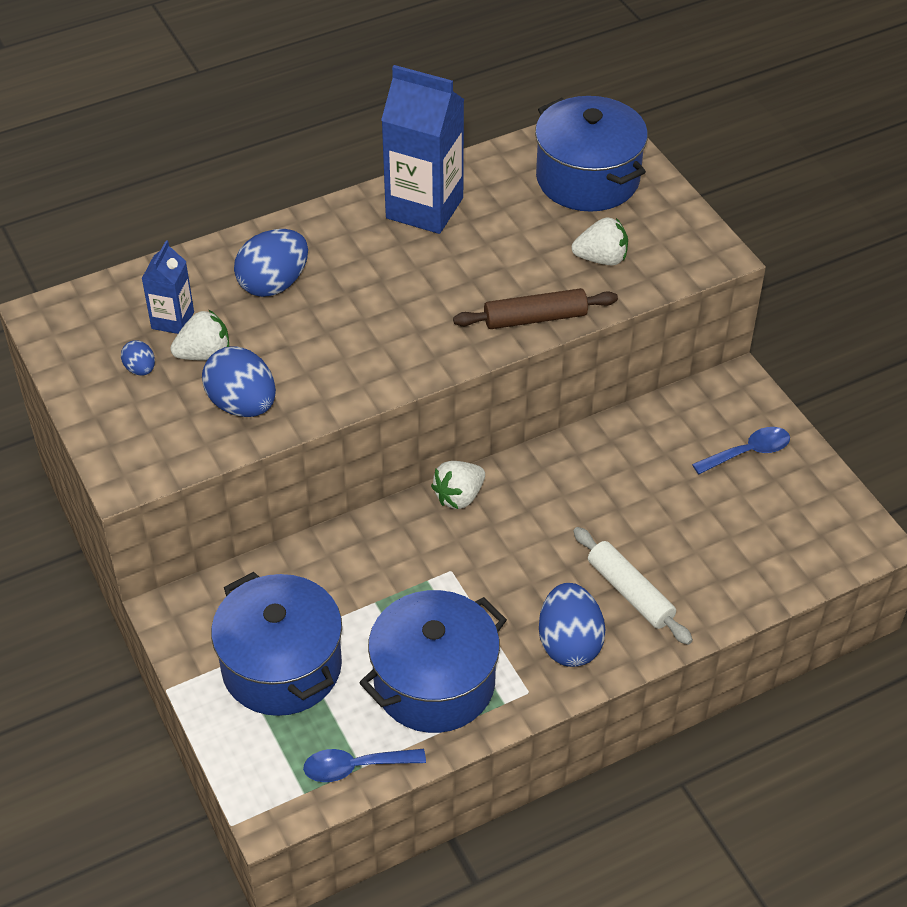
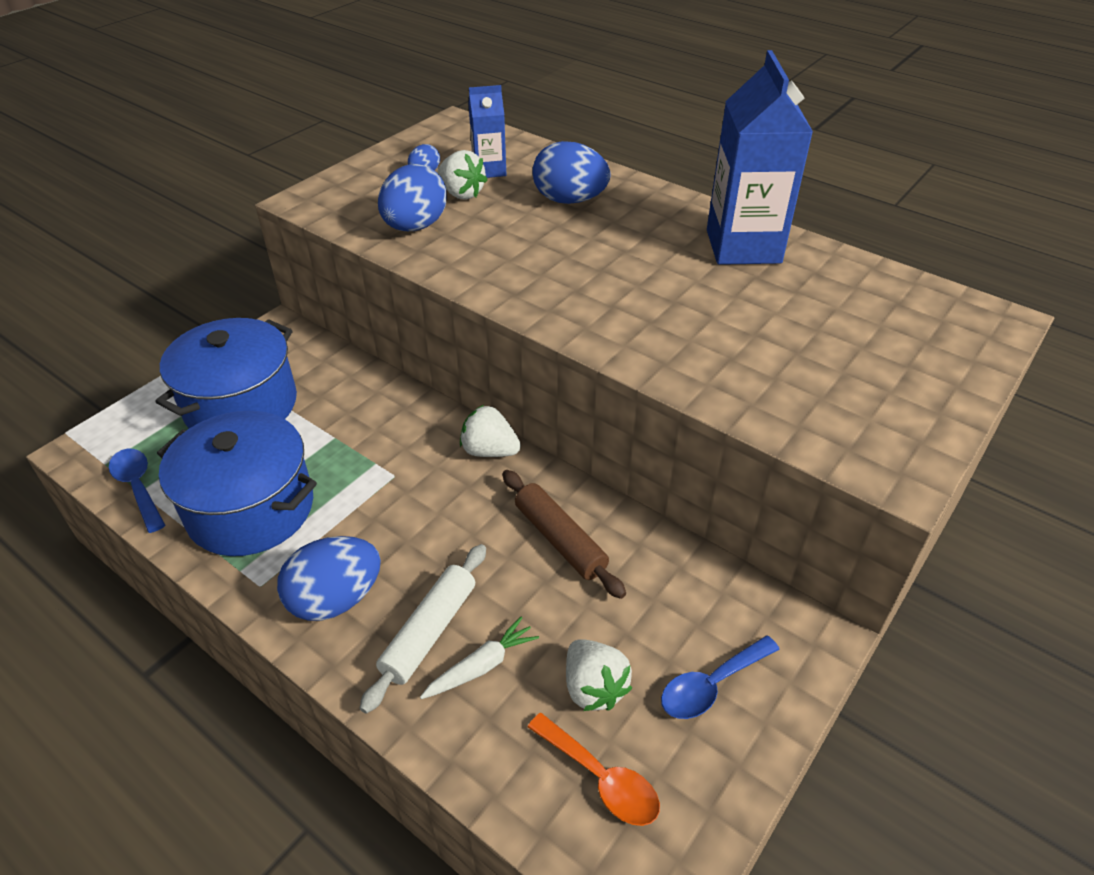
camera: 65 degrees right, 5 degrees down
brown rolling pin [453,288,618,329] -> brown rolling pin moved to [502,470,626,599]
blue pot [535,96,648,212] -> none
white strawberry [572,217,628,265] -> white strawberry moved to [566,639,632,711]
blue spoon [692,427,790,474] -> blue spoon turned 105 degrees clockwise [661,636,780,719]
none -> white carrot [420,617,539,699]
none -> orange spoon [528,713,660,826]

